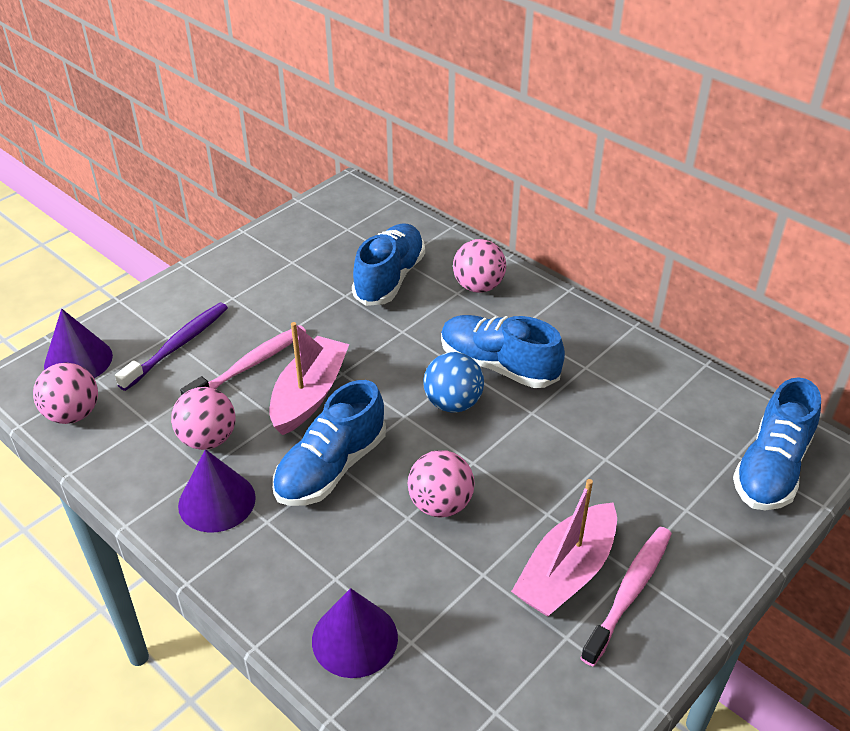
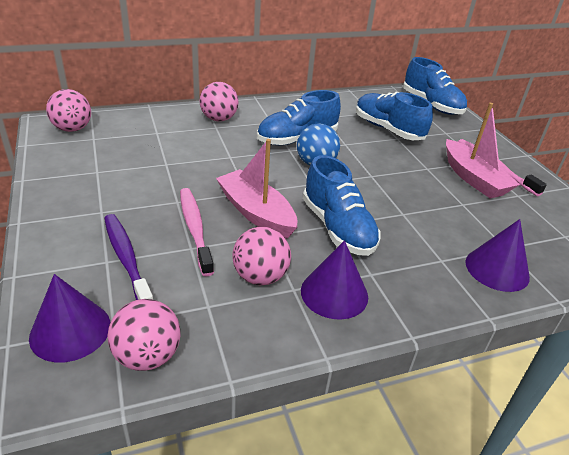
camera: 65 degrees left, 5 degrees down
blue shoe [352,223,425,306] -> blue shoe moved to [356,92,433,140]
pink ball [408,450,475,518] -> pink ball moved to [46,89,91,132]

